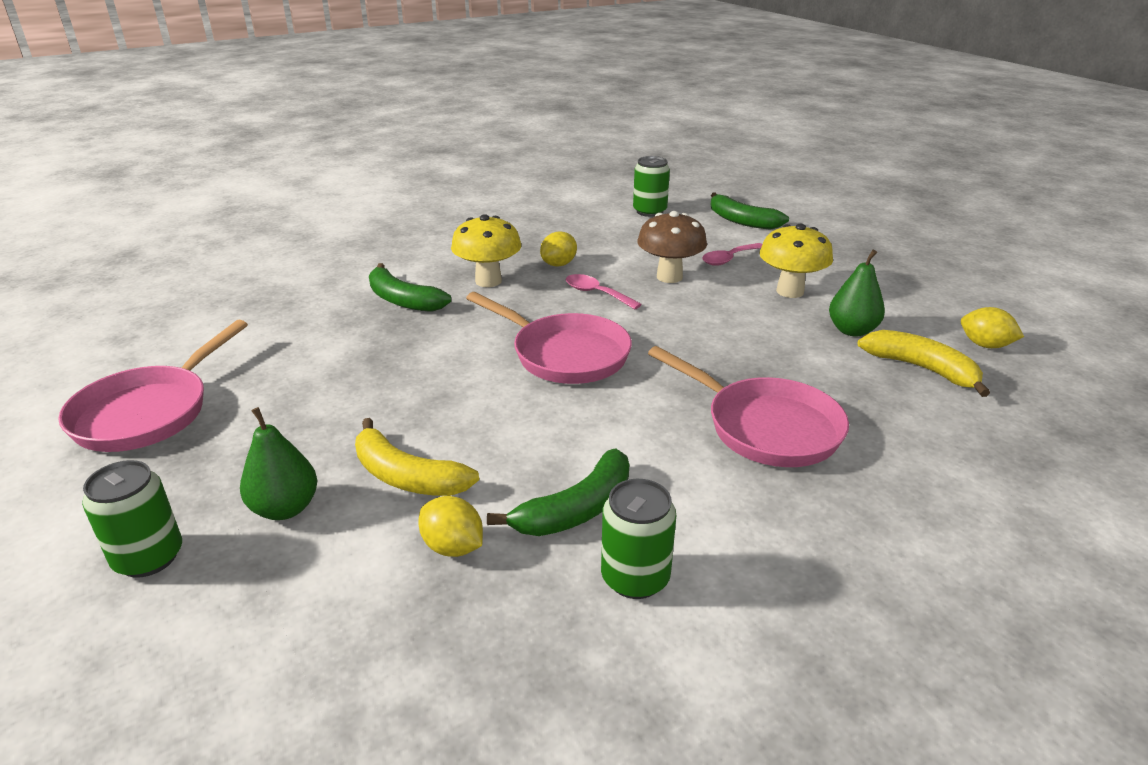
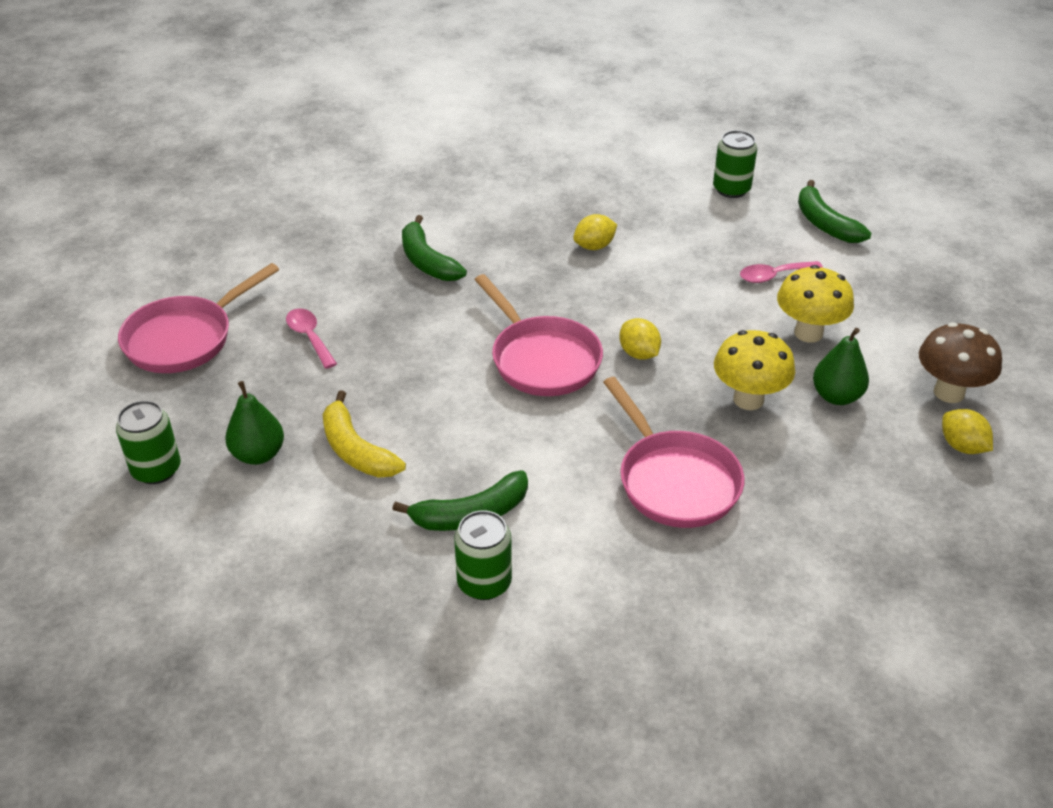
camera: 20 degrees right, 10 degrees up
yellow lemon [418,496,483,557] -> yellow lemon moved to [619,318,661,360]
yellow mushroom [451,214,521,287] -> yellow mushroom moved to [714,330,795,410]
pink spoon [566,274,642,310] -> pink spoon moved to [286,308,337,369]
brown mushroom [637,211,707,283] -> brown mushroom moved to [919,322,1002,403]
yellow banana [858,330,990,397] -> none

